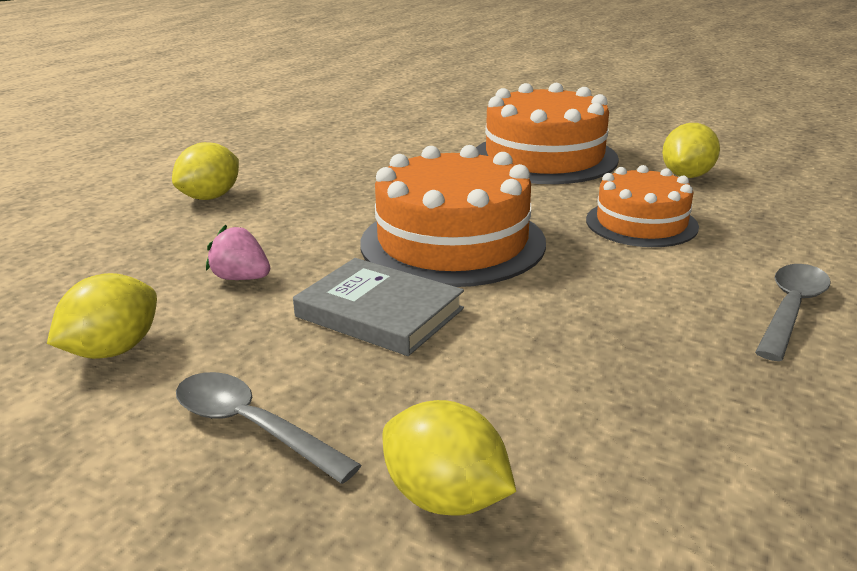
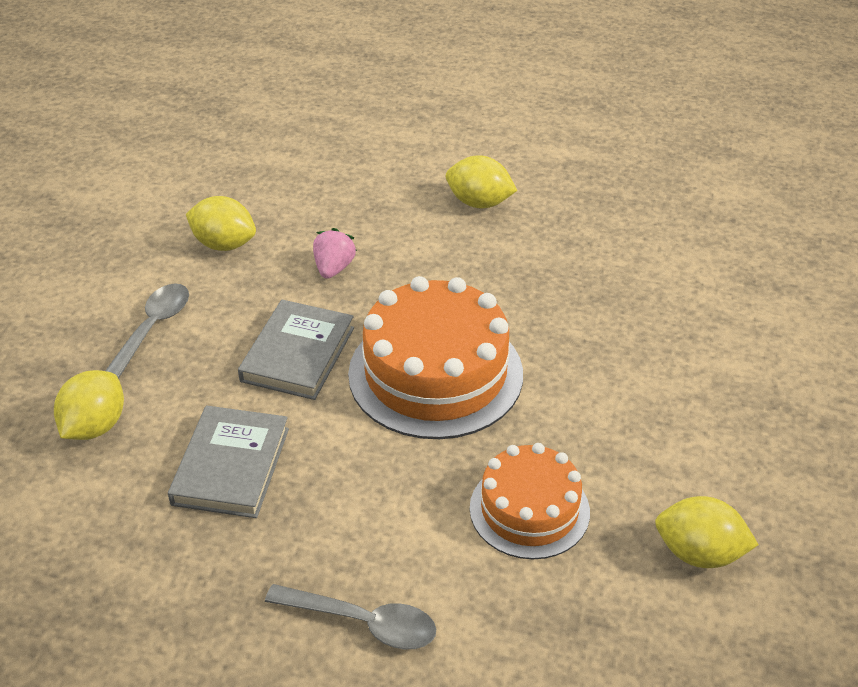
camera: 75 degrees right, 15 degrees up
orange cake [476,83,619,184] -> none
none -> grey book [168,405,289,518]

